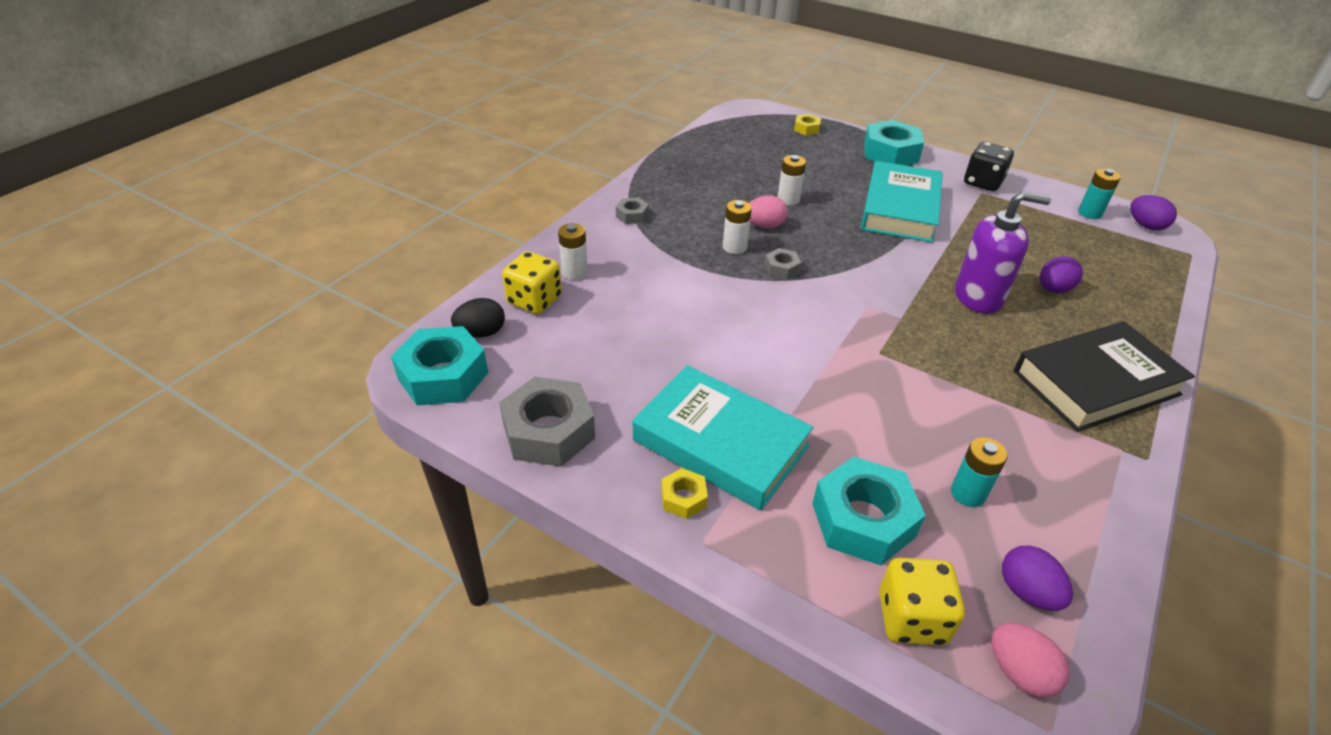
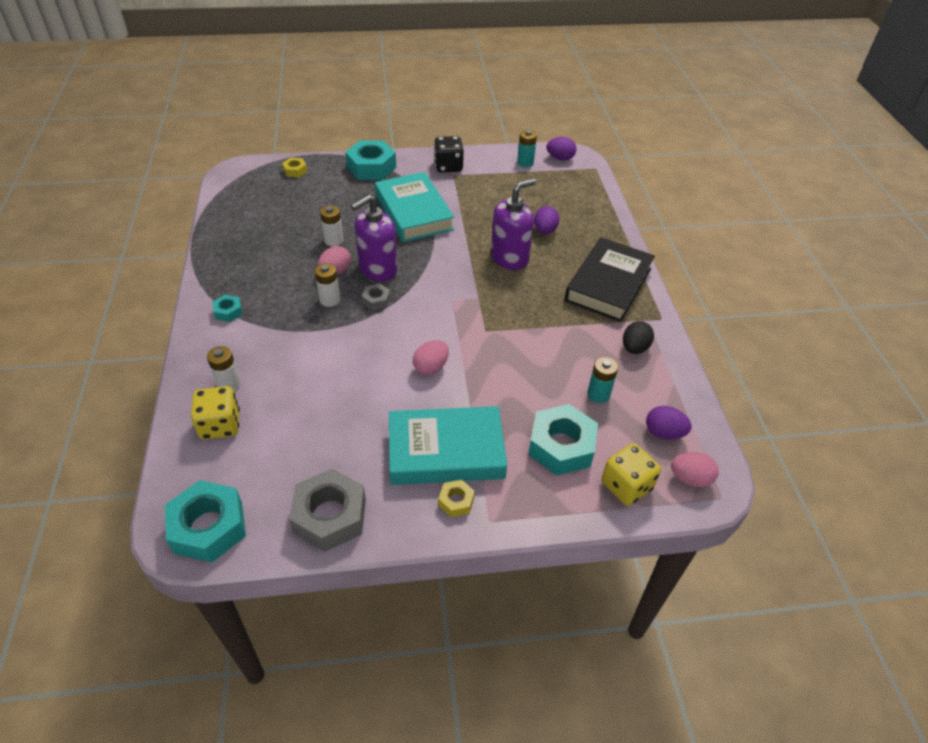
camera: 40 degrees left, 5 degrees up
black egg [451,298,505,337] -> black egg moved to [623,321,654,354]
grey nut [616,197,649,224] -> turquoise nut [212,295,243,322]
none -> purple soap dispenser [351,195,398,281]
none -> pink egg [413,340,449,375]

